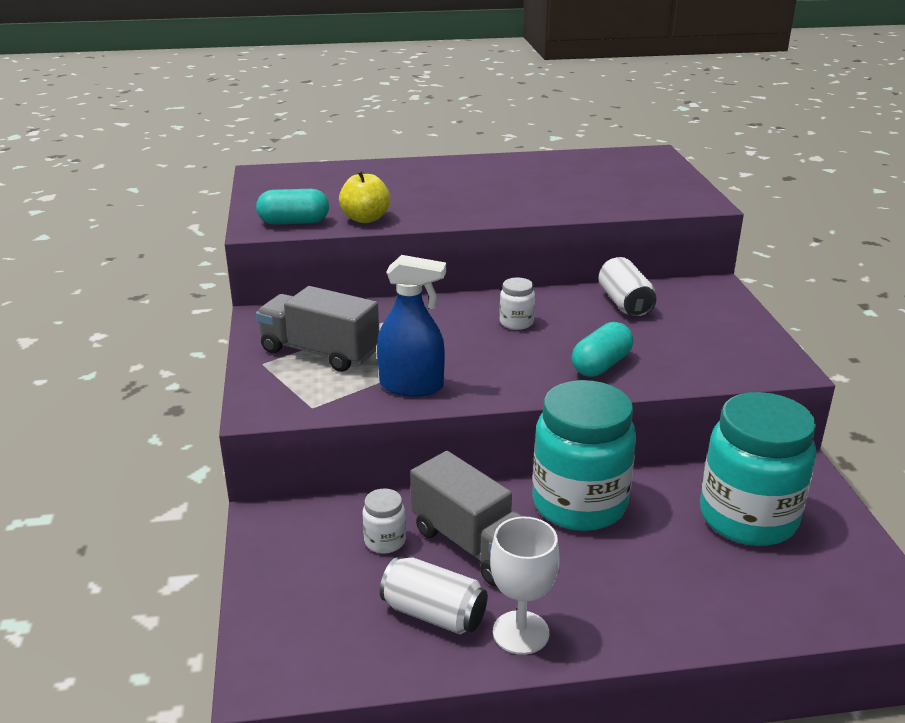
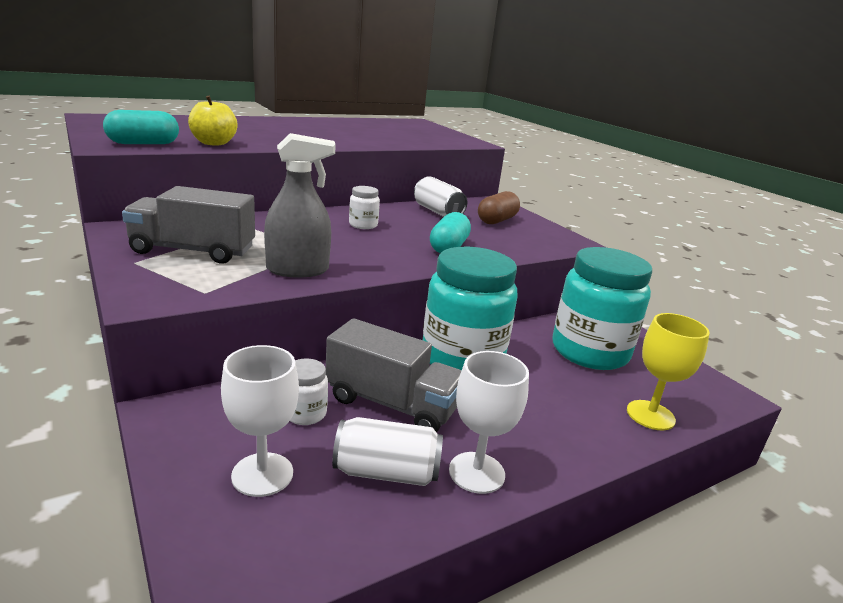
camera: 25 degrees left, 5 degrees down
blue spray bottle [377,255,446,397] -> grey spray bottle [264,133,336,278]
none -> white goblet [221,345,299,497]
none -> brown capsule [478,191,520,224]
none -> yellow goblet [627,313,710,430]

